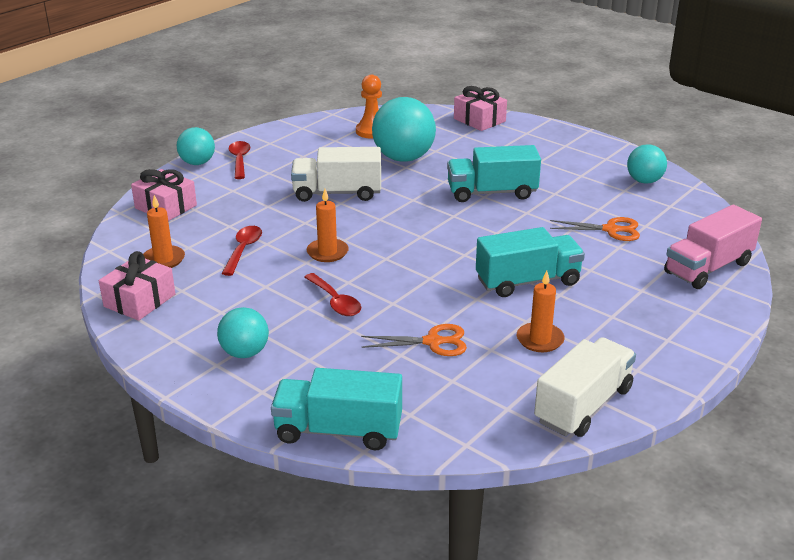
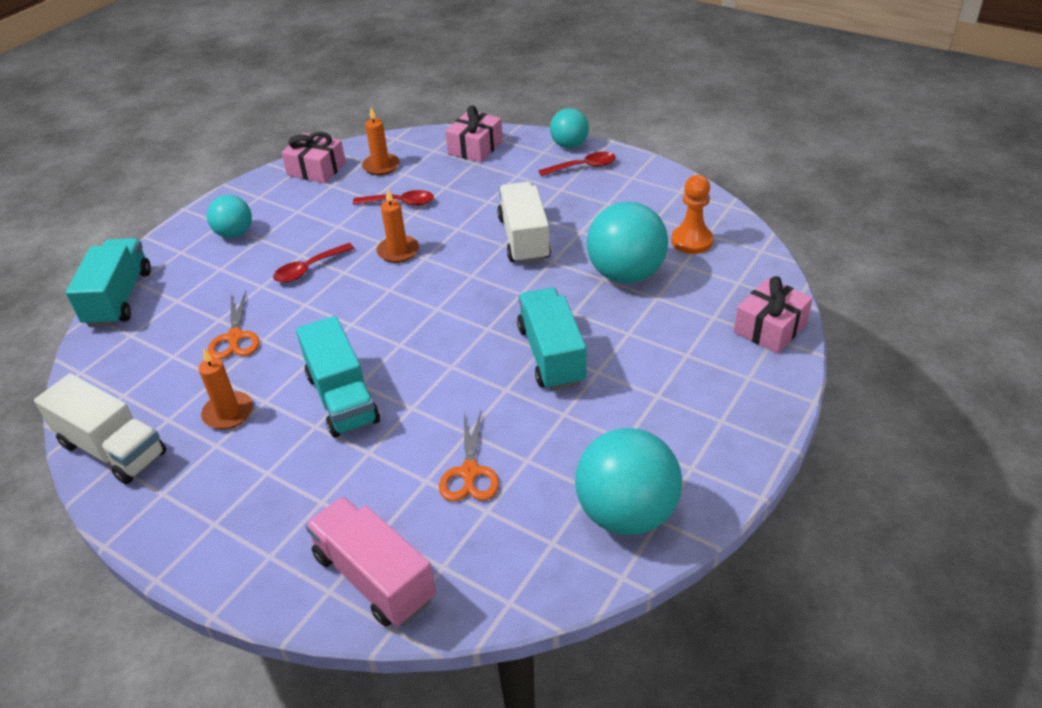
camera: 85 degrees right, 10 degrees up
turquoise ball [627,144,667,184] -> turquoise ball [575,428,682,535], size x1.70

